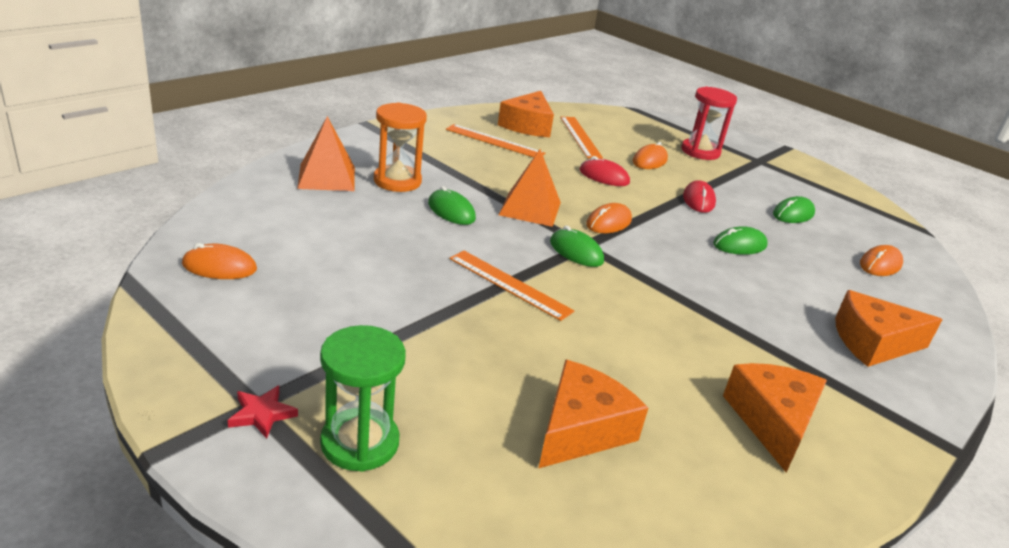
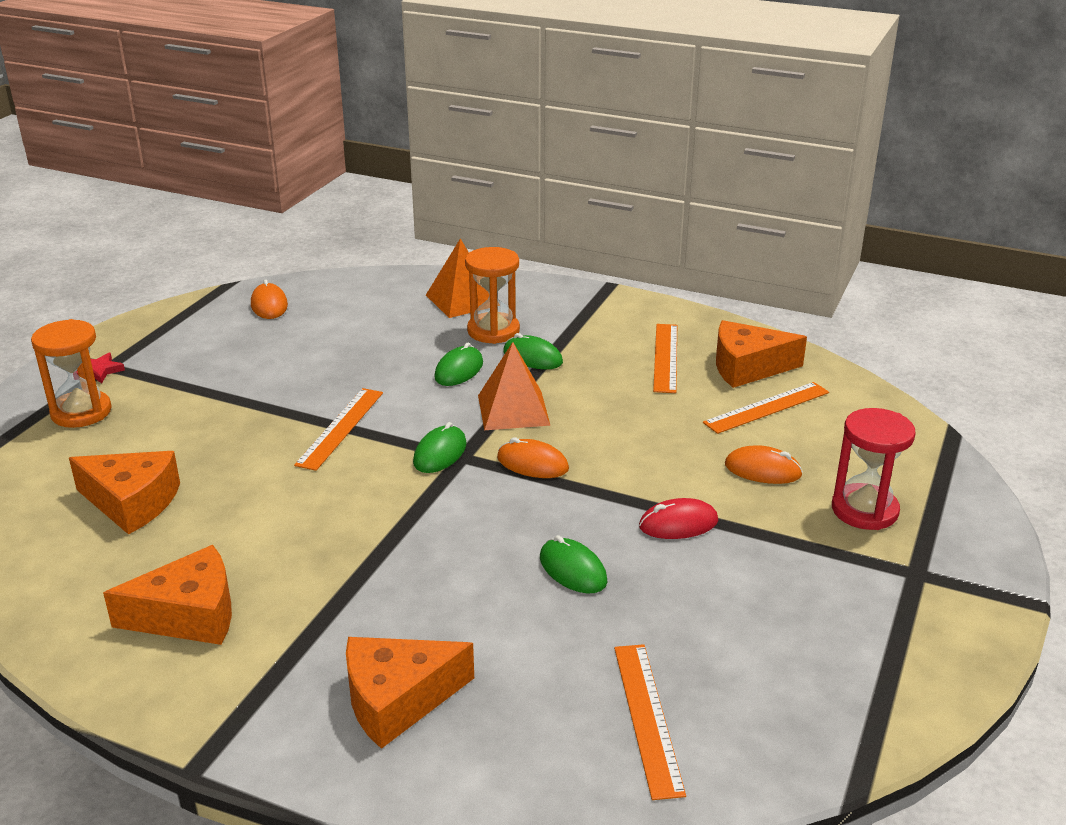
camera: 75 degrees right, 0 degrees up
green hourglass [320,325,406,472] -> orange hourglass [31,319,112,428]
red mouse [579,156,630,186] -> none
green mouse [773,196,815,223] -> green mouse moved to [503,333,563,369]
orange cheese [835,290,943,367] -> orange cheese turned 90 degrees counterclockwise [346,637,474,749]
orange mouse [860,245,903,276] -> orange ruler [614,644,686,800]

